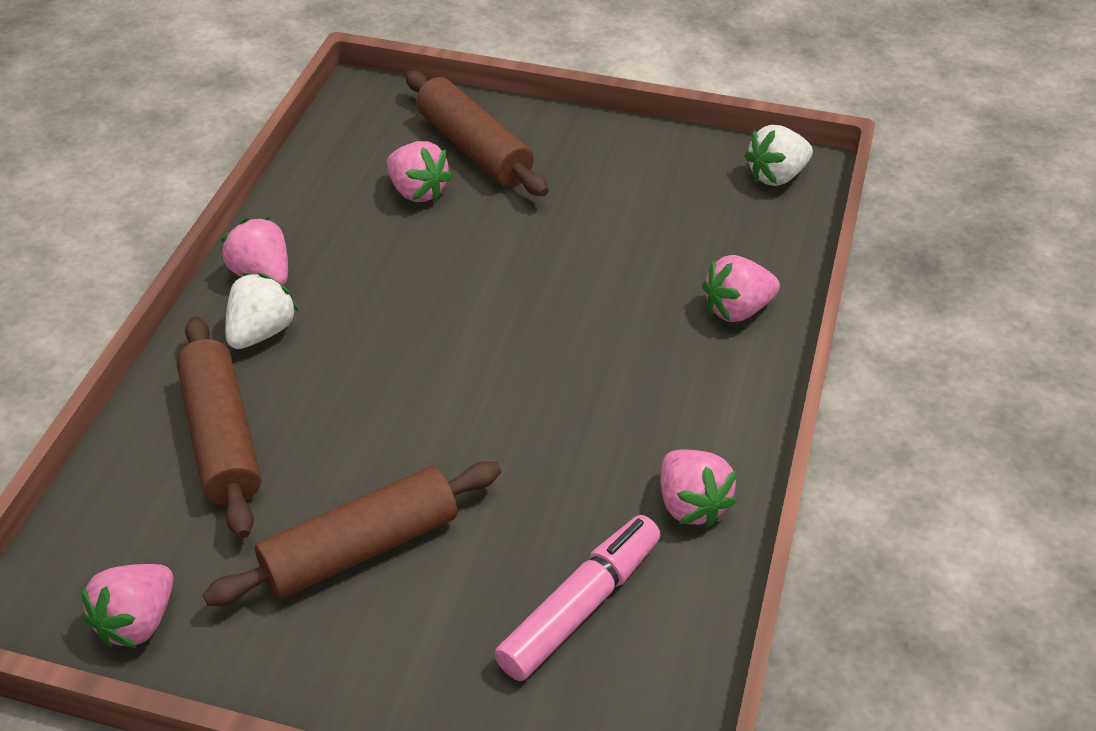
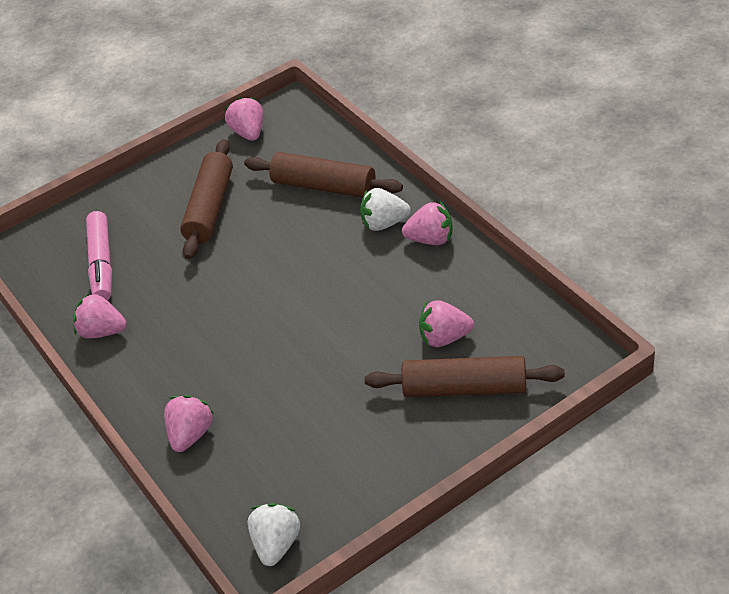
camera: 135 degrees right, 0 degrees up
white strawberry [225,273,299,349] -> white strawberry turned 105 degrees clockwise [360,188,411,231]

